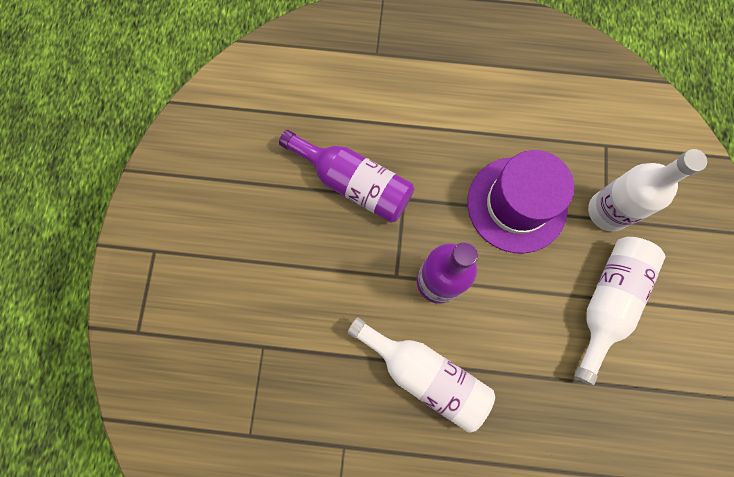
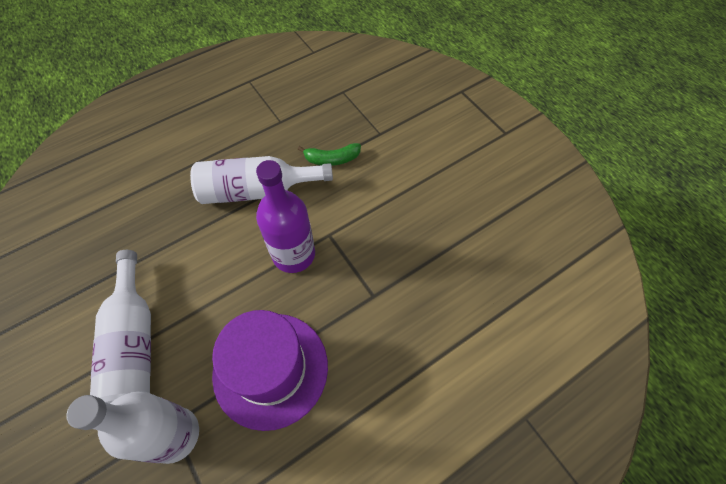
camera: 140 degrees right, 15 degrees down
purple bottle [279,130,414,223] -> none
none -> green banana [298,143,361,166]

